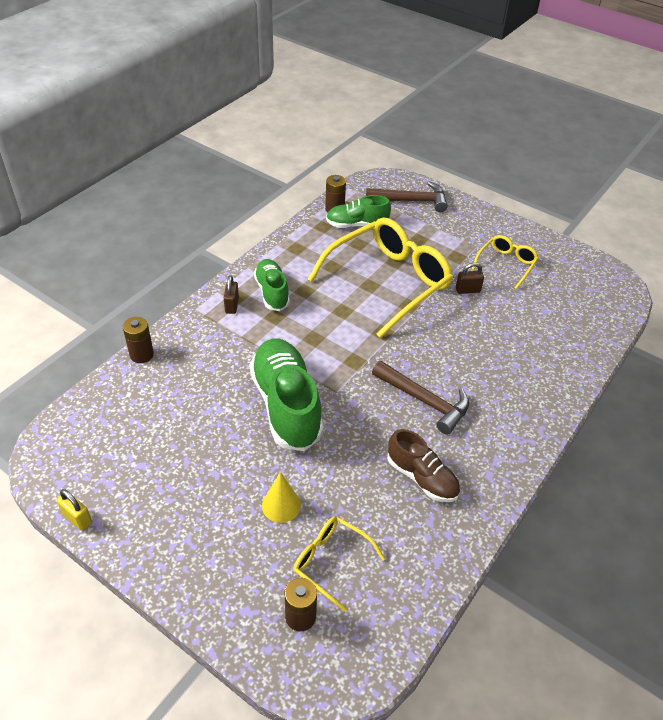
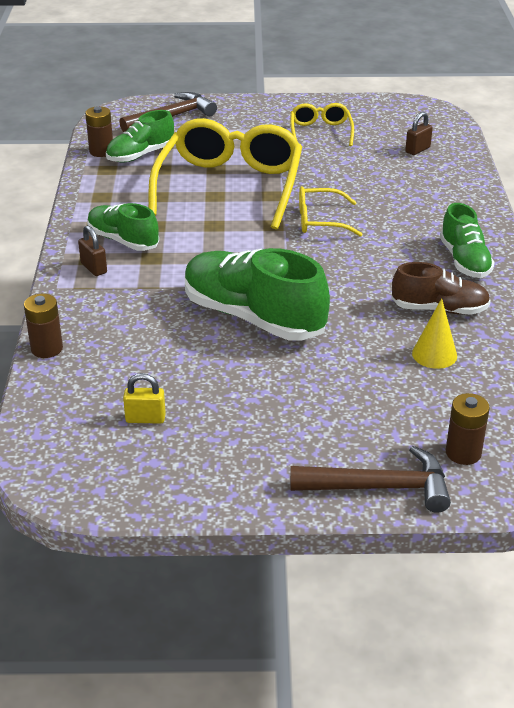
camera: 35 degrees left, 10 degrees down
yellow padlock [57,489,92,531] -> yellow padlock moved to [123,373,166,424]
yellow cone [262,472,301,523] -> yellow cone moved to [412,298,457,369]
yellow glasses [293,517,385,612] -> yellow glasses moved to [299,186,363,237]
brown hammer [372,361,469,435] -> brown hammer moved to [290,446,451,513]
brown padlock [456,262,484,294] -> brown padlock moved to [405,112,433,155]
none -> green shoe [440,203,495,278]

